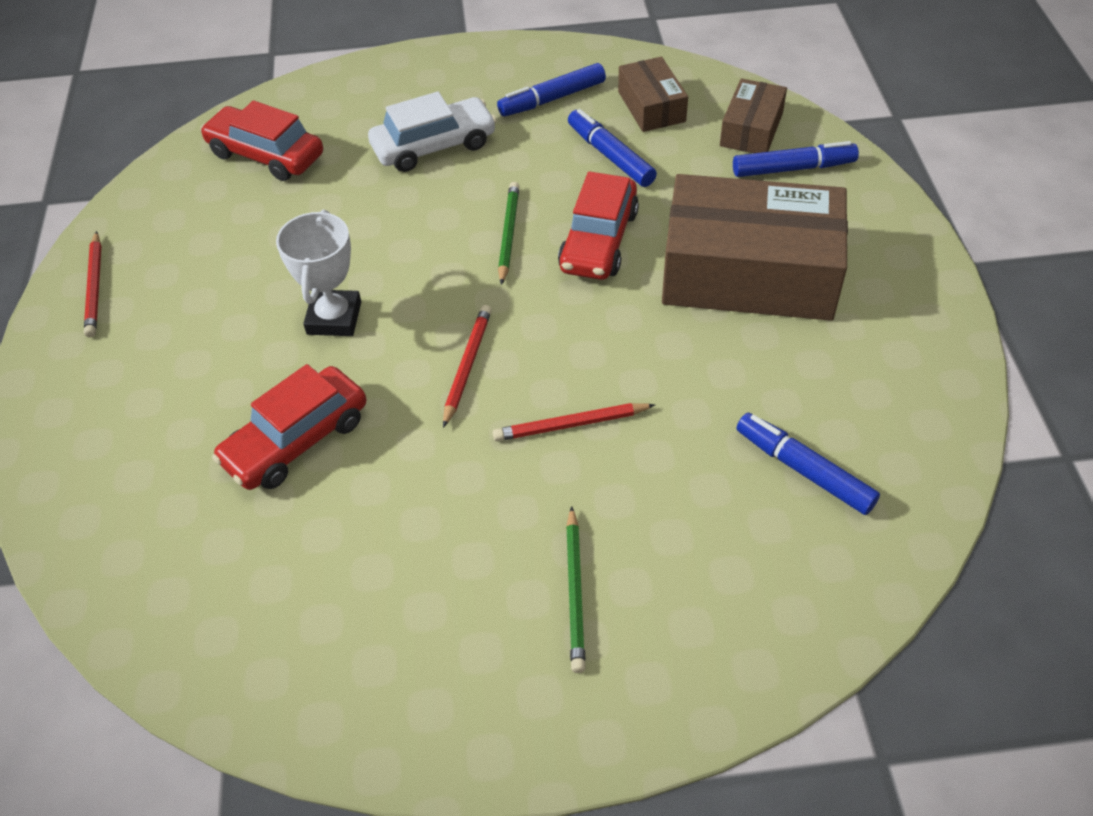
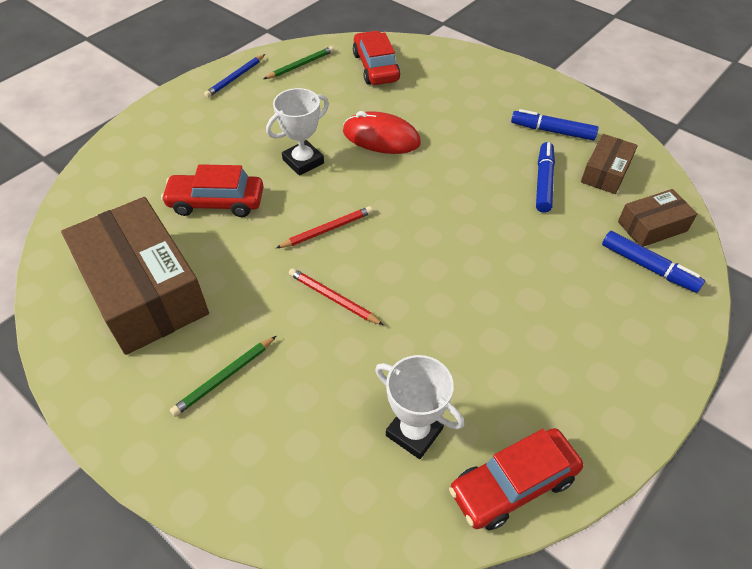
camera: 45 degrees right, 0 degrees up
red pencil [84,231,102,337] -> blue pencil [204,54,265,98]
white car [368,91,497,172] -> none
green pencil [498,182,520,285] -> green pencil moved to [264,46,334,79]
red car [558,171,639,280] -> red car moved to [449,428,583,530]
brown box [662,174,848,321] -> brown box moved to [61,197,209,355]
blue marker [736,413,880,515] -> white trophy [375,355,464,459]
none -> red mouse [343,111,421,154]

